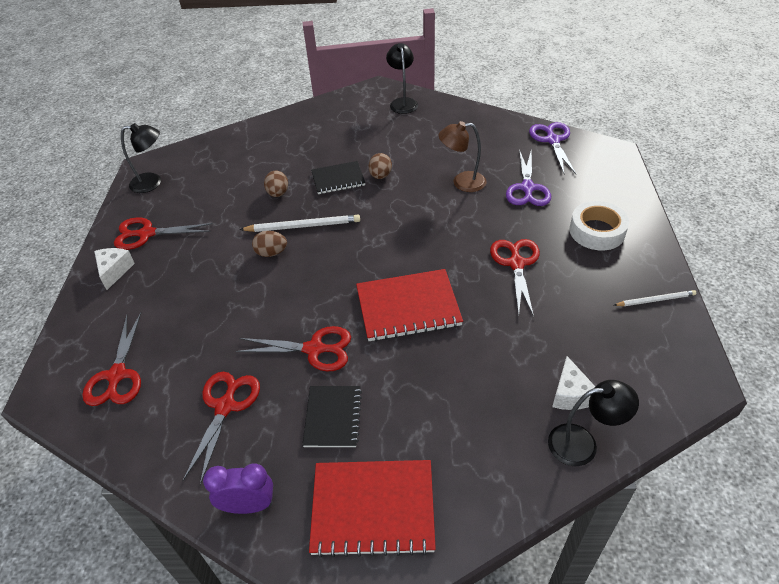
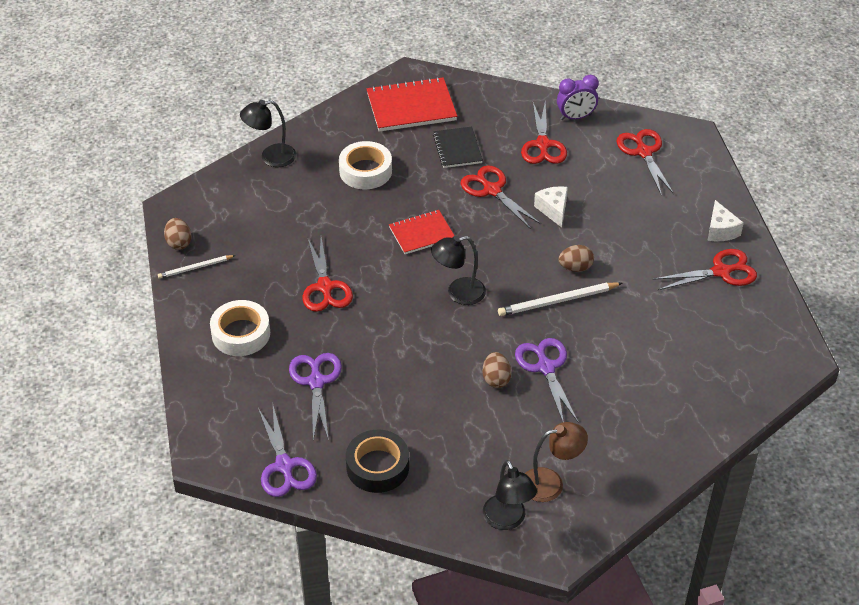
camera: 165 degrees right, 0 degrees up
black lamp [121,123,161,193] -> black lamp moved to [431,236,486,305]
purple clock [203,463,273,514] -> purple clock moved to [557,75,599,120]
red scissors [236,326,351,371] -> red scissors turned 60 degrees clockwise [461,166,541,229]
brown egg [264,171,288,197] -> brown egg moved to [164,218,191,250]
black notebook [311,161,365,194] -> purple scissors [515,338,578,422]
red notebook [356,269,463,342] -> red notebook [389,210,455,254], size x0.63
brown lamp [439,121,486,192] -> brown lamp moved to [525,422,588,502]
white cheese [552,356,595,410] -> white cheese moved to [534,186,568,228]
none -> white tape [339,141,392,189]
none -> black tape [346,430,409,493]

